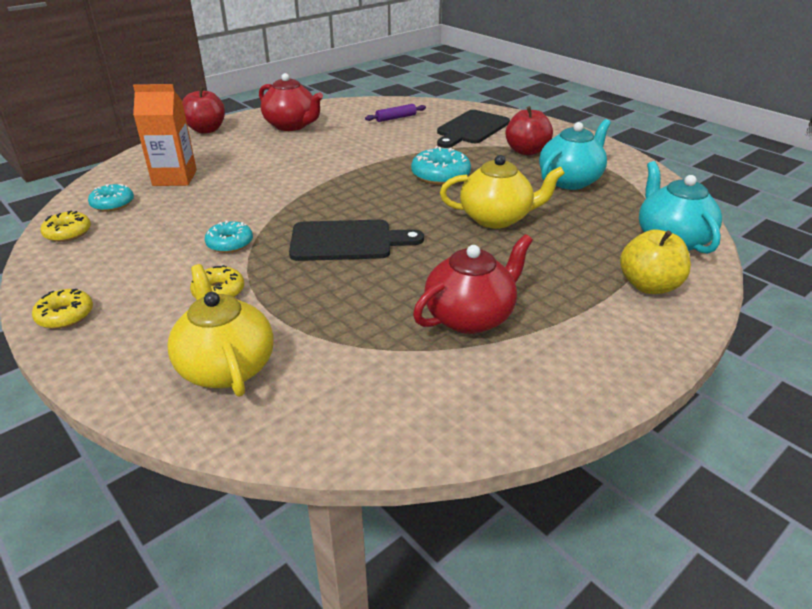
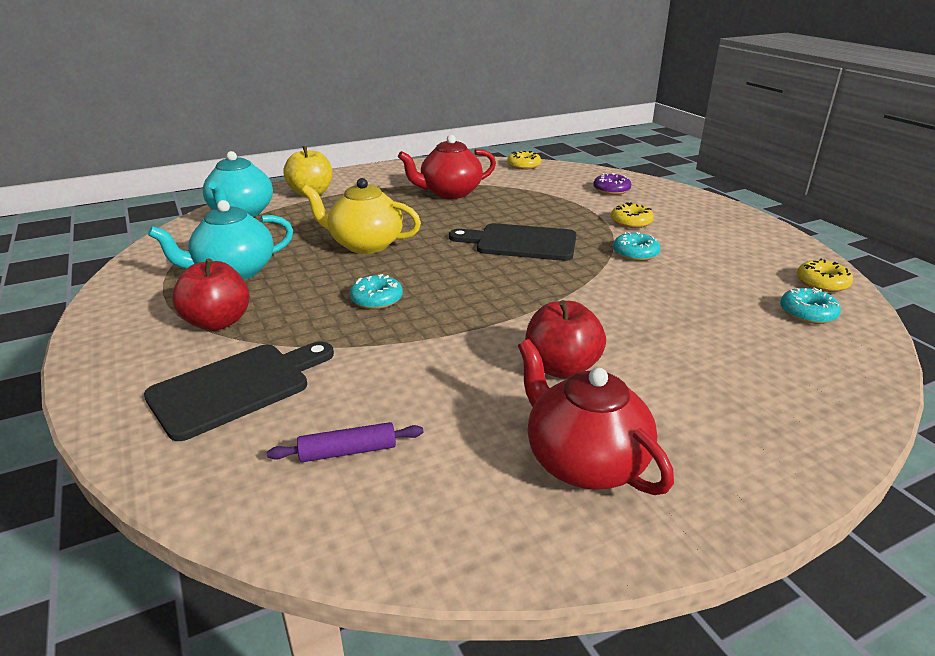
camera: 165 degrees left, 5 degrees down
yellow donut [32,289,93,329] -> yellow donut moved to [507,151,541,170]
orange carton [133,84,197,186] -> none
yellow teapot [167,264,274,397] -> purple donut [593,173,631,195]
red apple [182,87,225,134] -> red apple moved to [525,300,606,379]
turquoise donut [411,146,471,185] -> turquoise donut [350,274,403,309], size x0.66

